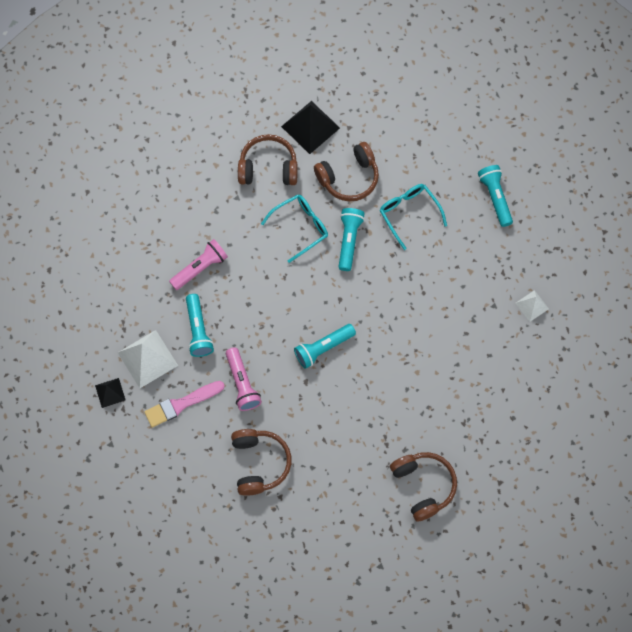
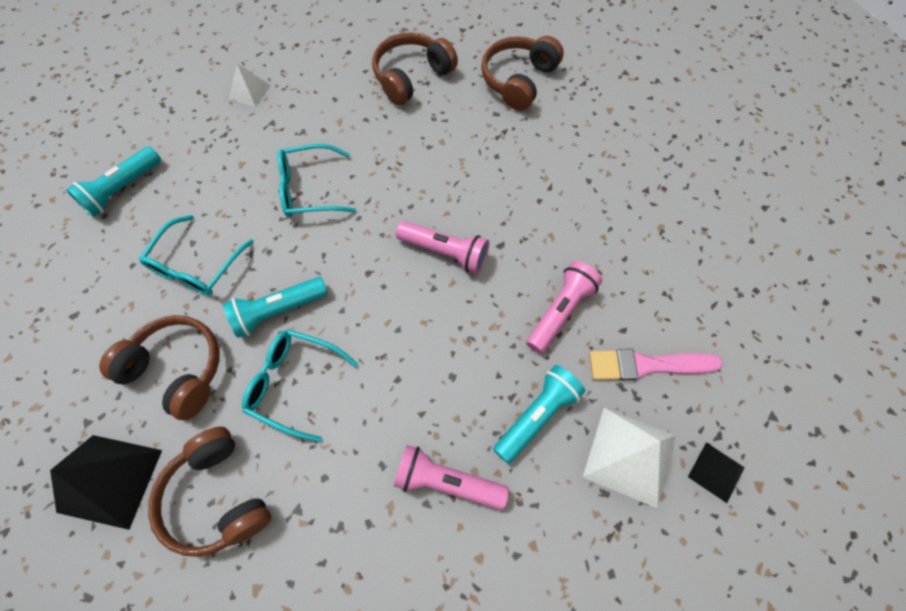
camera: 125 degrees left, 5 degrees down
pink brush [144,381,225,427] -> pink brush turned 150 degrees clockwise [589,349,723,381]
brown headphones [231,429,291,496] -> brown headphones moved to [372,33,458,105]
turquoise flashlight [294,324,356,369] -> pink flashlight [396,221,489,273]
none -> turquoise glasses [278,144,356,217]

